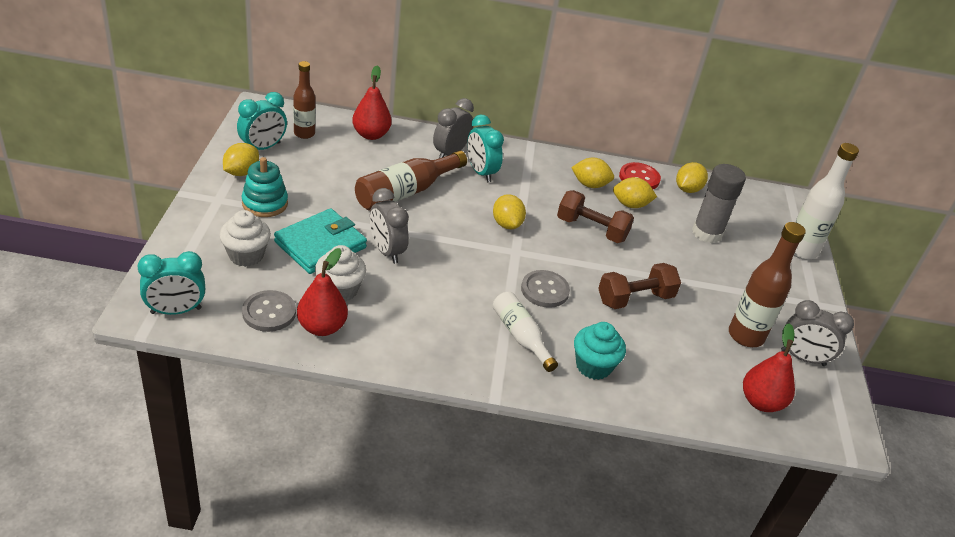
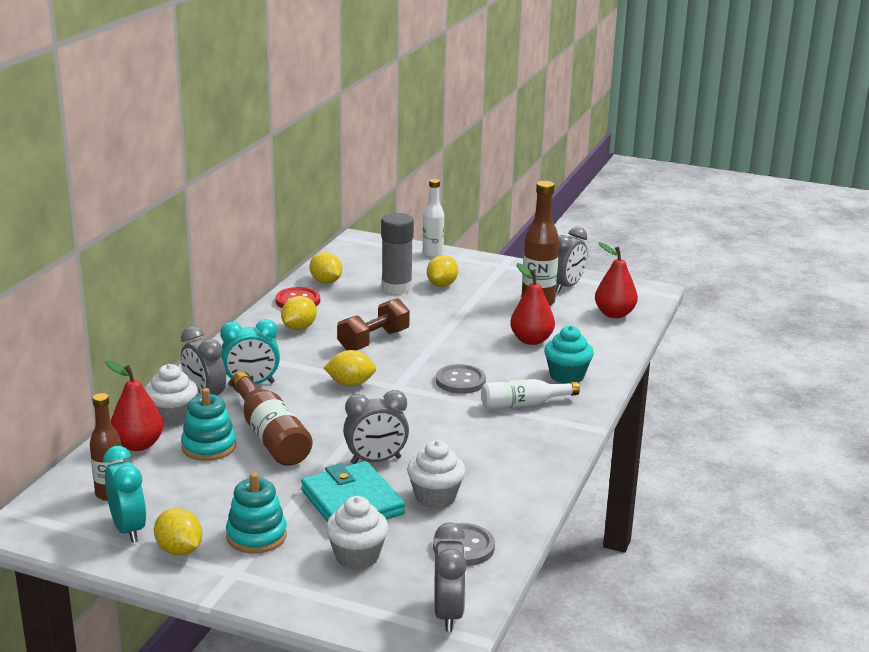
camera: 70 degrees left, 15 degrees down
turquoise clock [138,251,205,315] -> grey clock [434,522,467,632]
red pear [297,248,348,336] -> red pear moved to [510,263,555,345]
brown dumbbell [598,263,681,309] -> none
yellow lemon [613,177,657,208] -> yellow lemon moved to [427,255,458,287]
white bottle [794,143,859,260] -> white bottle [423,179,444,258], size x0.67
none -> white cupcake [145,364,198,427]
none -> turquoise stacking toy [181,388,236,461]

